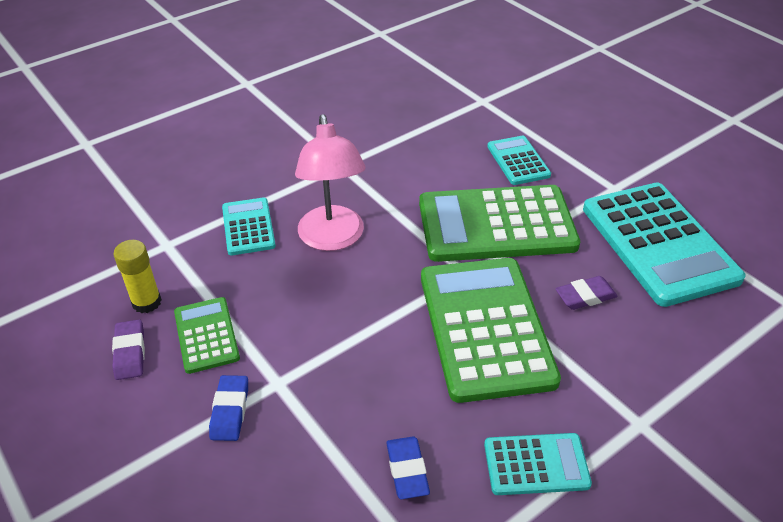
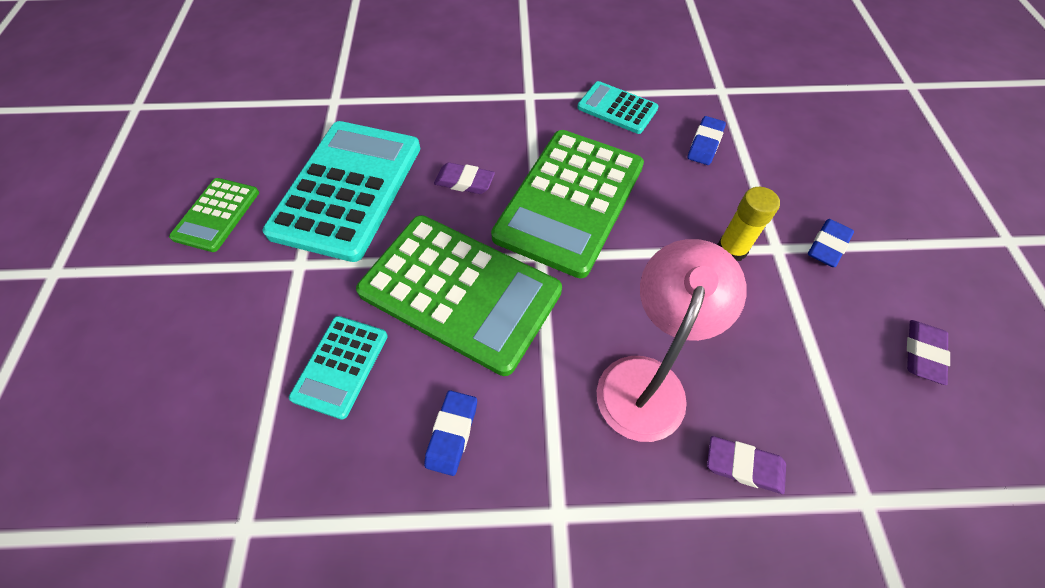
camera: 145 degrees left, 15 degrees up
yellow glue stick [113,240,162,313] -> yellow glue stick moved to [717,187,780,261]
green calculator [174,297,240,374] -> green calculator moved to [169,178,259,252]
turquoise calculator [222,197,276,255] -> purple eraser [707,436,786,494]
none -> blue eraser [424,390,477,476]

